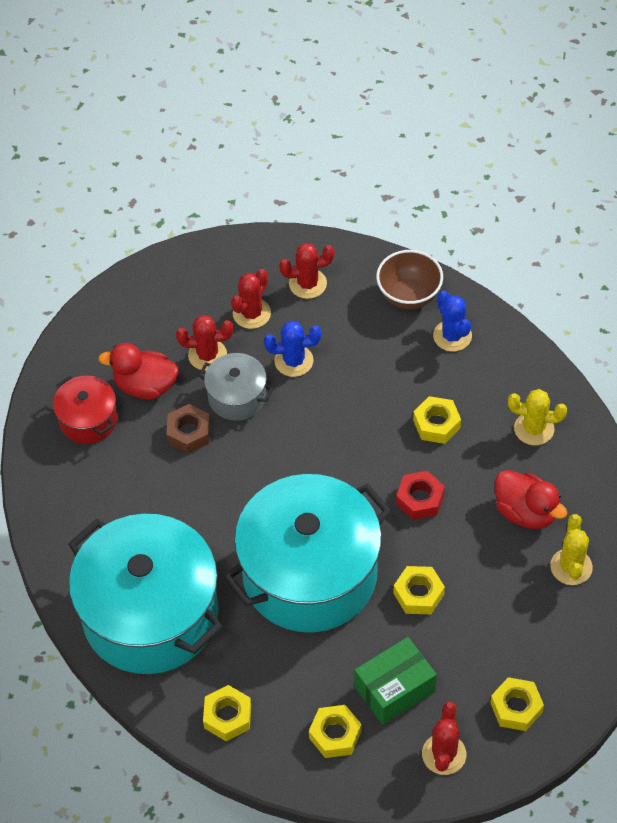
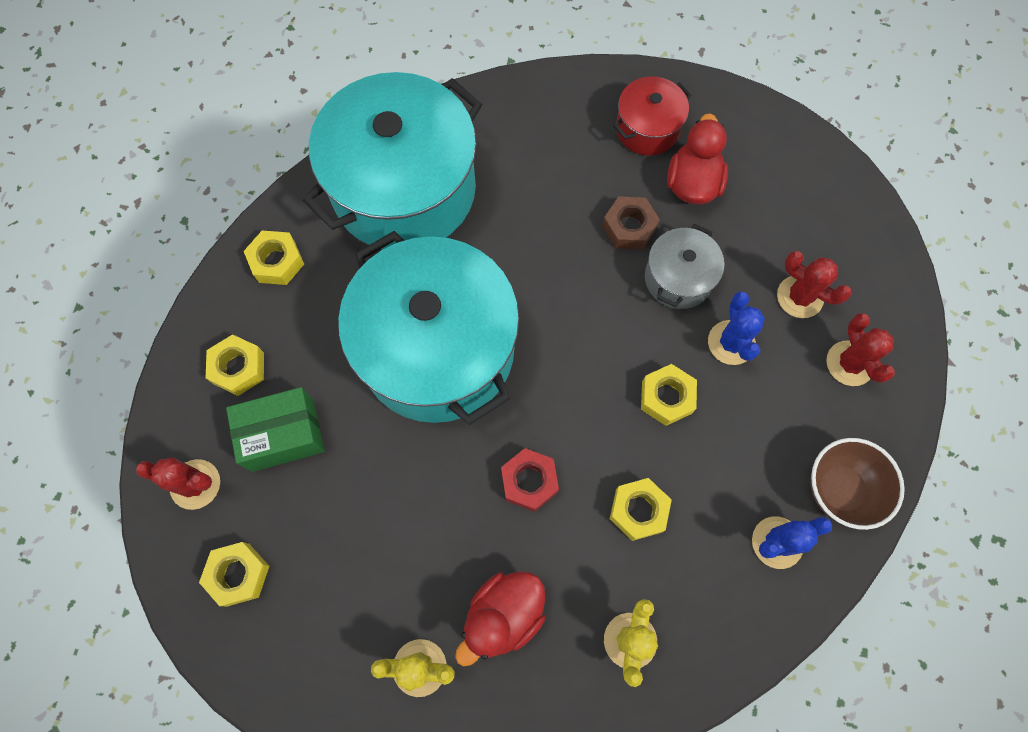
camera: 90 degrees right, 15 degrees up
red cactus [176,315,233,371] -> none
green box [354,637,437,725] -> green box turned 75 degrees counterclockwise [226,387,324,472]
yellow nut [393,566,445,614] -> yellow nut moved to [641,364,697,426]

